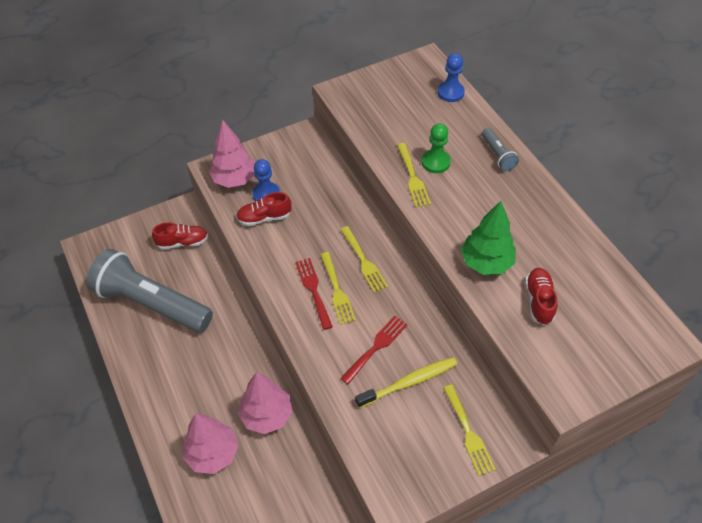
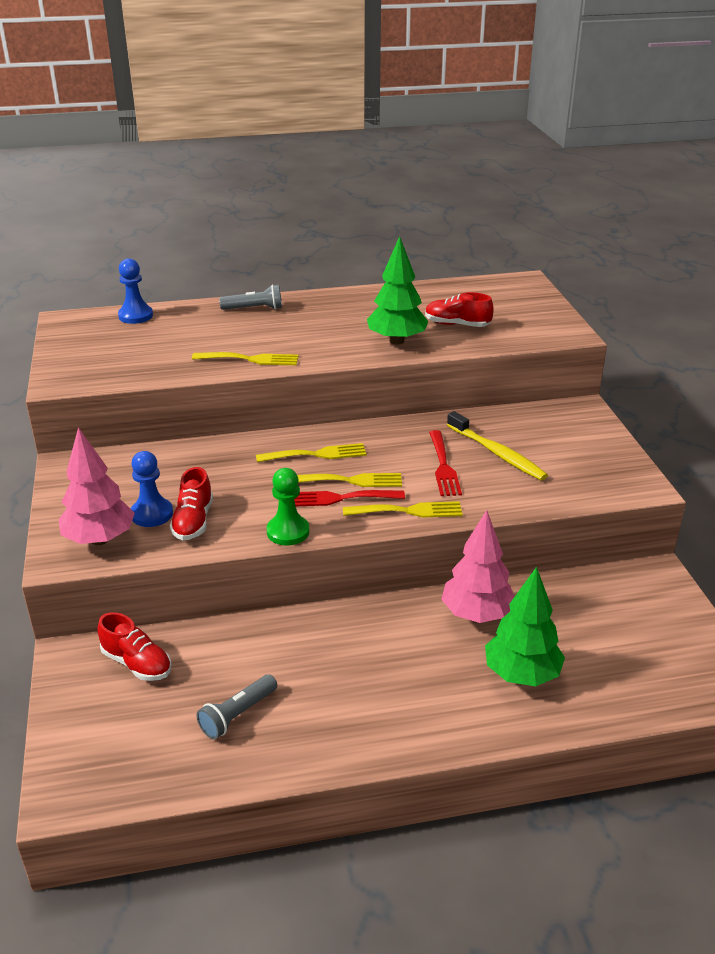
camera: 75 degrees left, 20 degrees down
grey flashlight [86,249,213,333] -> grey flashlight [196,674,277,739], size x0.42
red shoe [152,222,208,250] -> red shoe turned 120 degrees clockwise [97,612,172,681]
pink tree [183,413,239,474] -> green tree [485,567,565,686]
red fork [340,316,407,384] -> red fork turned 150 degrees counterclockwise [429,430,462,496]
yellow toothbrush [355,357,457,408] -> yellow toothbrush turned 150 degrees clockwise [447,411,548,480]
green pawn [422,123,451,173] -> green pawn moved to [267,468,309,546]
yellow fork [443,385,496,476] -> yellow fork moved to [343,501,463,518]

